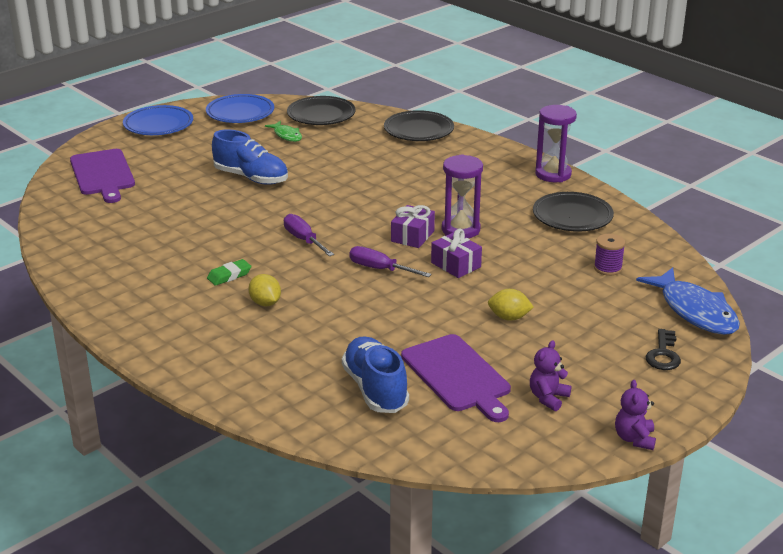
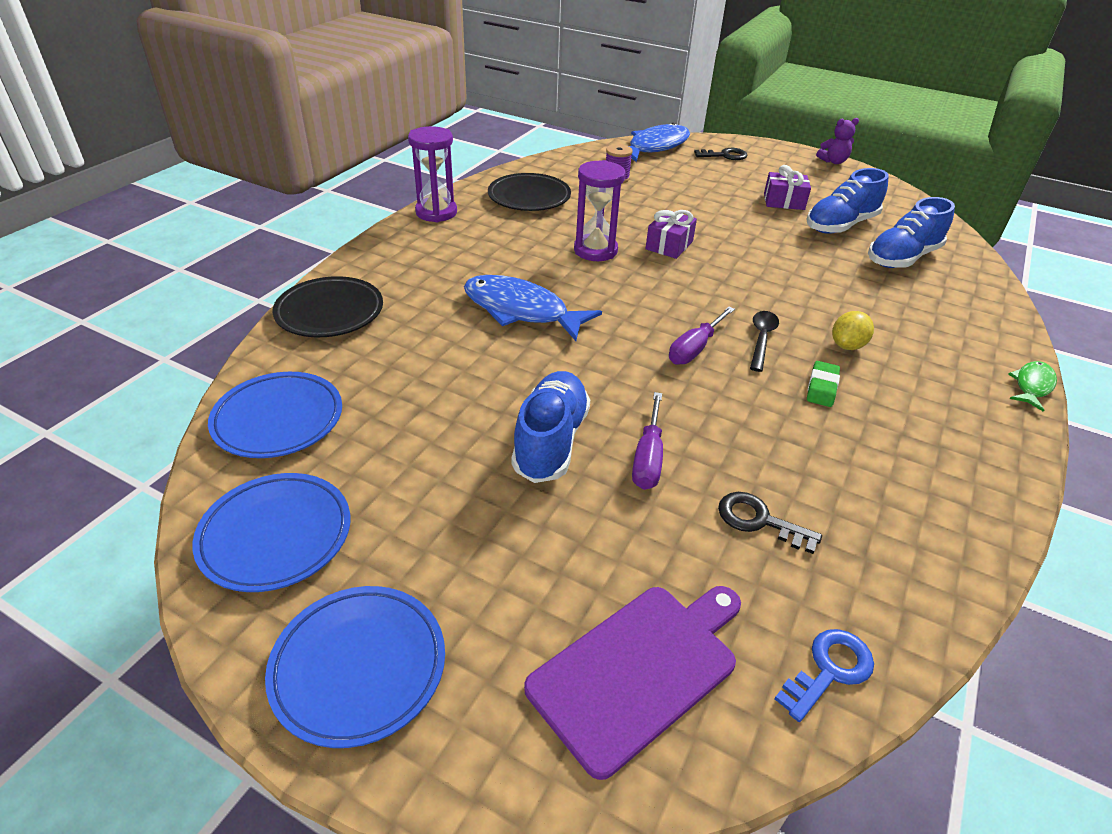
camera: 110 degrees left, 10 degrees up
green eraser [207,259,252,286] -> green eraser turned 75 degrees clockwise [807,361,840,407]
green fish [265,121,302,142] -> green fish moved to [1008,361,1057,412]
black plate [287,96,356,125] -> blue plate [208,372,342,458]
purple screwdriver [350,246,432,277] -> purple screwdriver moved to [632,392,663,490]
purple gift [391,205,435,248] -> purple gift moved to [764,165,811,210]
purple cutting board [401,334,511,422] -> blue shoe [806,168,889,234]
yellow lemon [488,289,534,321] -> none
purple teddy bear [530,340,571,411] -> none
none -> blue fish [464,275,602,341]
none -> black key [718,492,822,554]
none -> black spoon [750,311,779,372]
none -> blue key [775,629,874,722]

